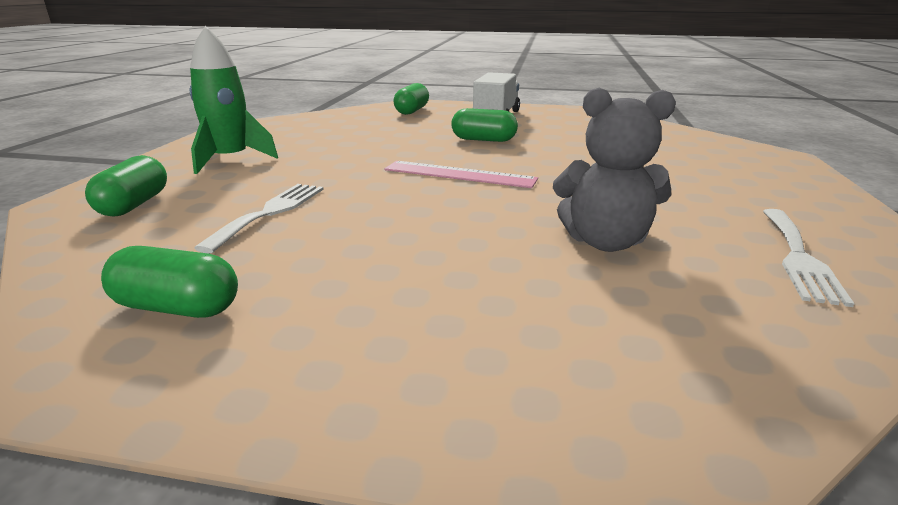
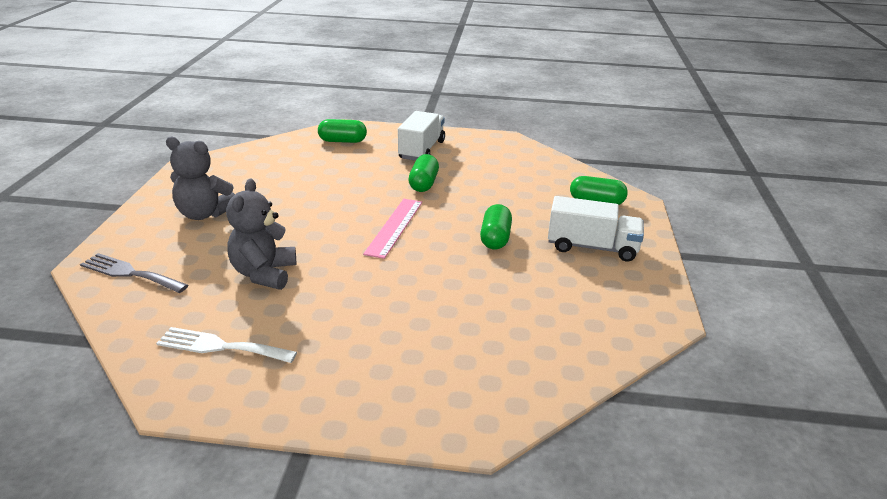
camera: 85 degrees right, 5 degrees up
green capsule [101,246,238,318] -> green capsule moved to [408,154,439,192]
green rocket [190,26,278,174] -> white truck [398,111,445,161]
white fork [194,184,324,254] -> none
none -> grey fork [80,253,188,293]
none -> grey teddy bear [166,136,235,220]

